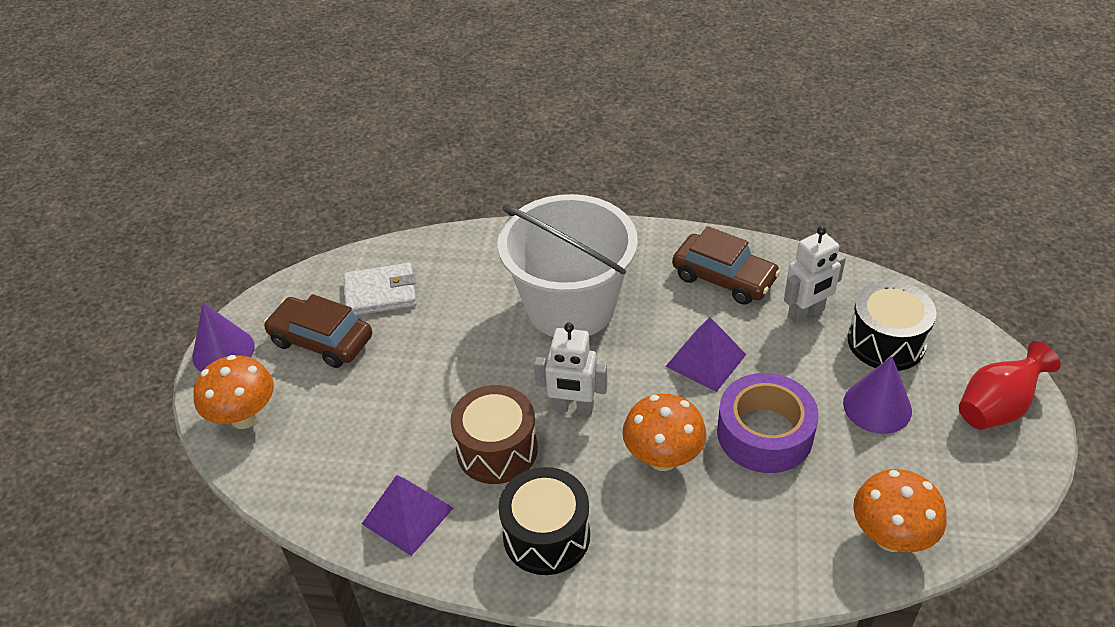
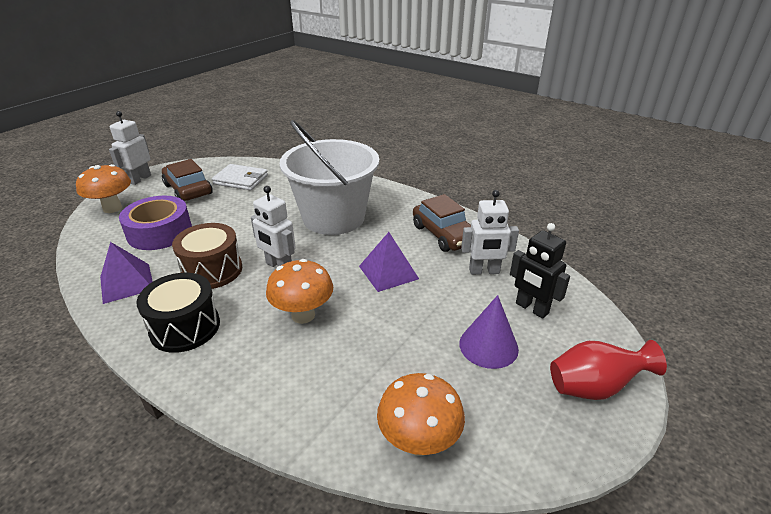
camera: 25 degrees right, 10 degrees down
purple cone [193,303,255,372] -> white robot [109,111,151,185]
purple tape [717,373,819,473] -> purple tape moved to [119,196,192,250]
black drum [848,280,937,371] -> black robot [510,223,570,319]

